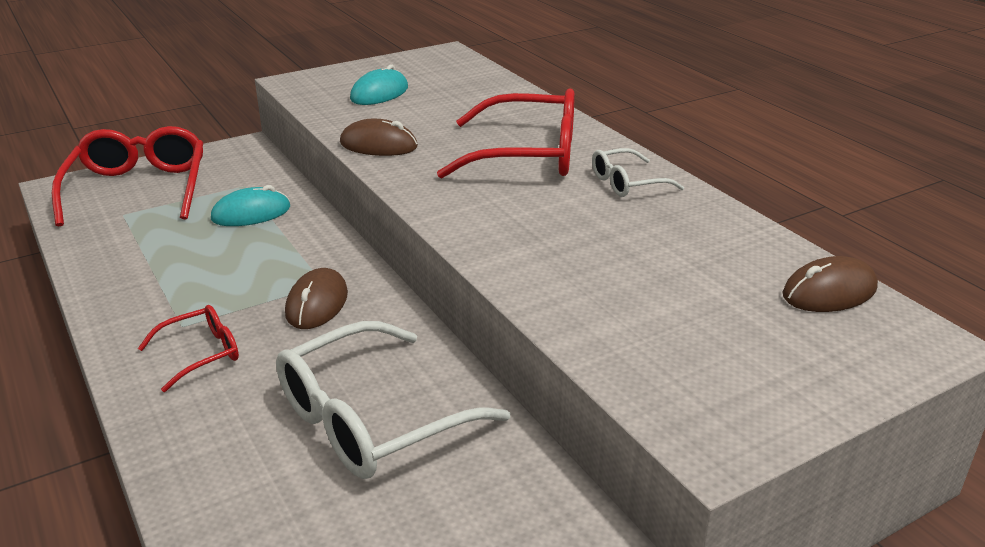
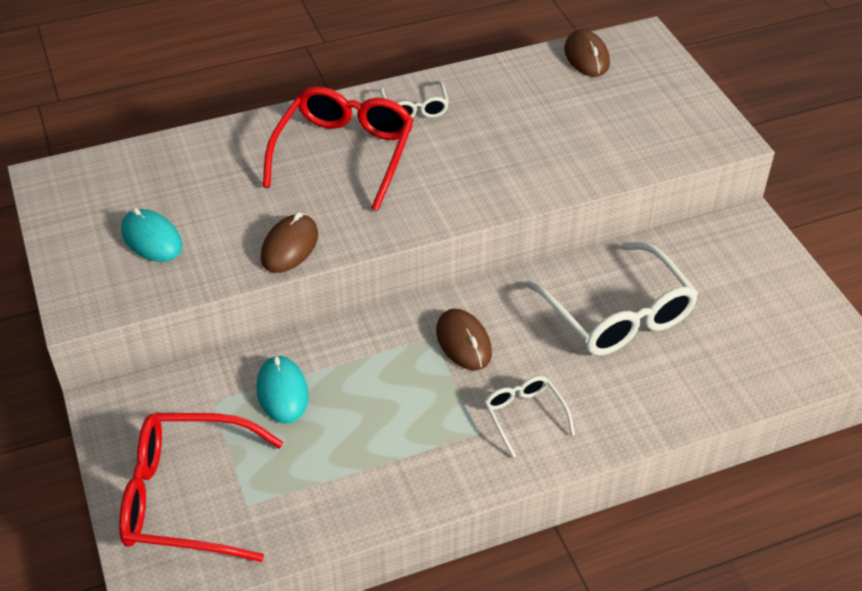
camera: 80 degrees left, 15 degrees up
red glasses [138,305,239,392] -> white glasses [484,376,575,458]
brown mouse [285,268,348,329] -> brown mouse turned 45 degrees clockwise [436,309,492,370]

